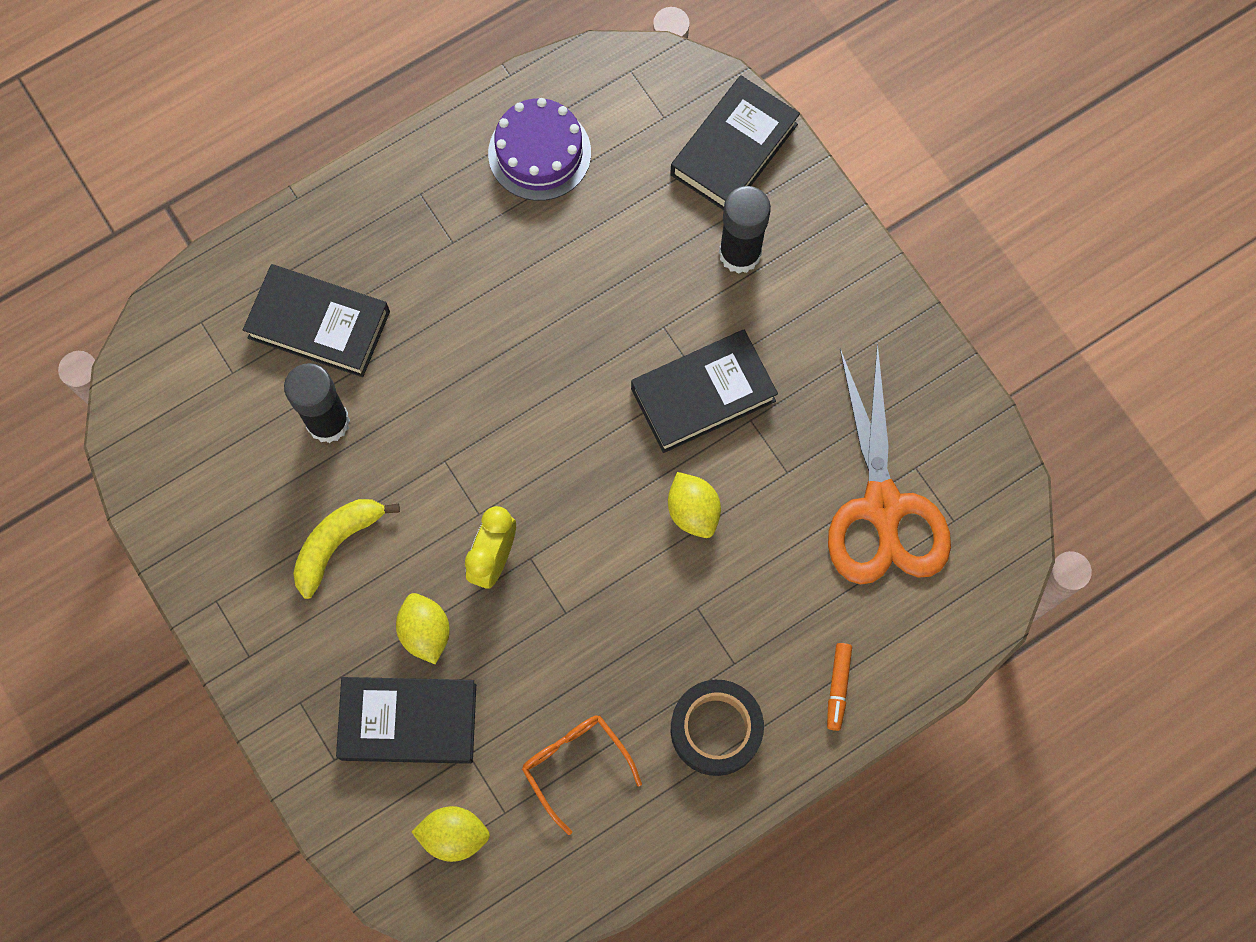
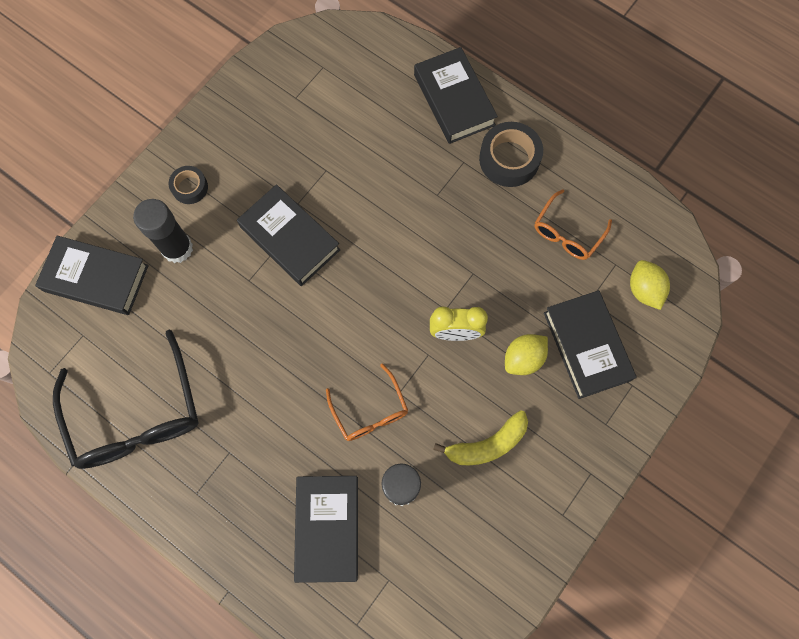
camera: 110 degrees left, 0 degrees up
yellow banana [293,499,400,599] -> yellow banana turned 45 degrees counterclockwise [433,410,528,466]
purple cake [488,98,591,201] -> black glasses [53,330,198,469]
yellow lemon [668,472,721,538] -> none
orange marker [827,643,852,731] -> black book [414,47,498,144]
orange scissors [828,343,951,584] -> none
none -> black tape [169,166,208,204]
none -> orange glasses [326,364,408,441]

